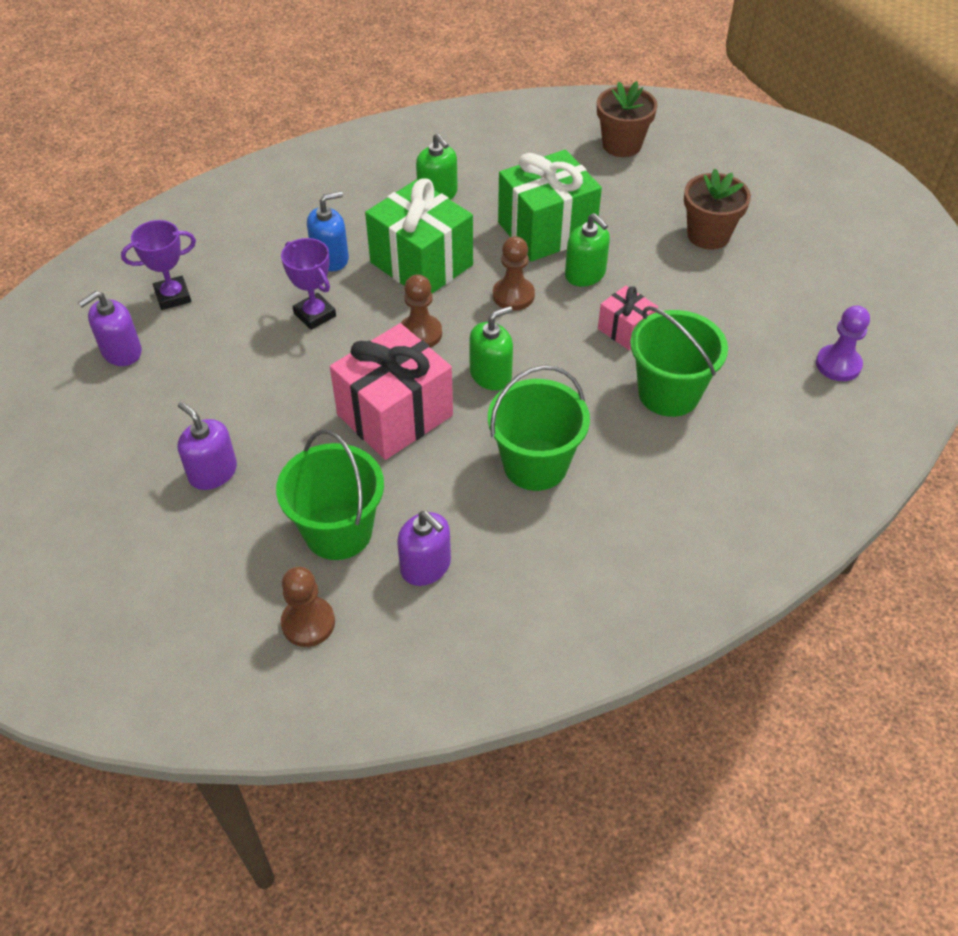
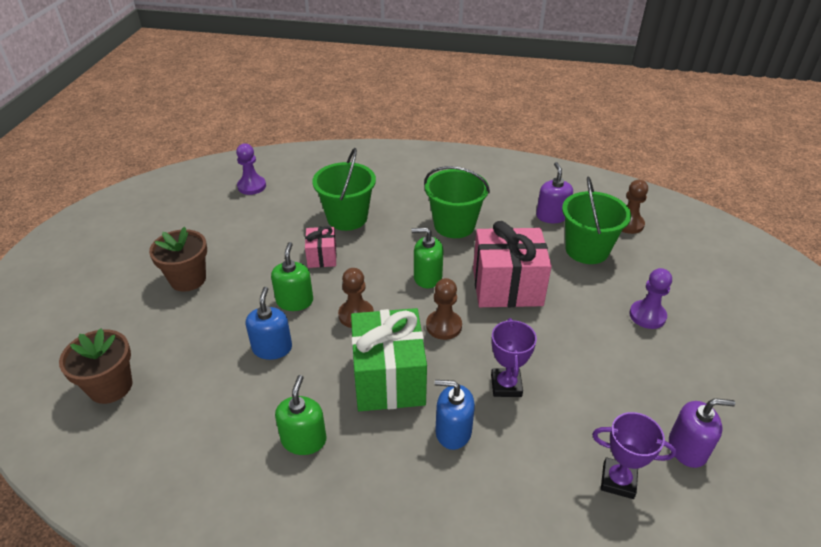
camera: 140 degrees left, 10 degrees down
purple soap dispenser [178,401,237,490] -> purple pawn [629,268,672,329]
green gift [498,149,602,262] -> blue soap dispenser [246,287,292,360]

